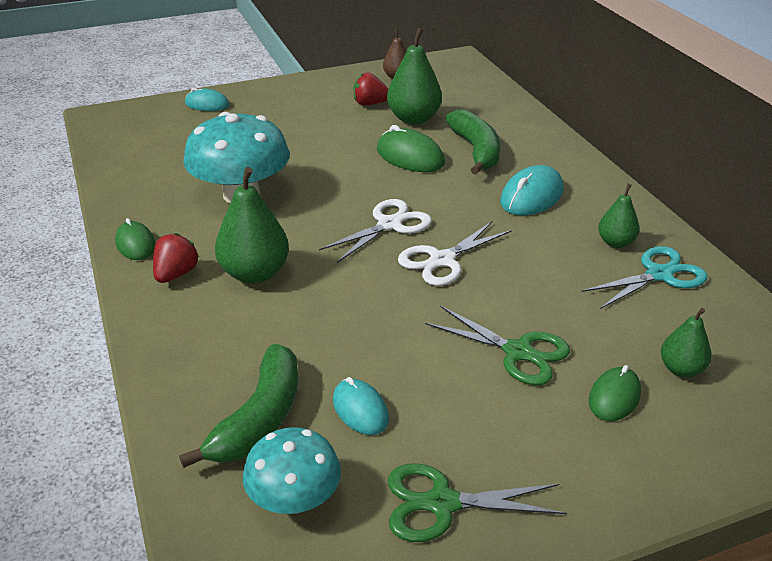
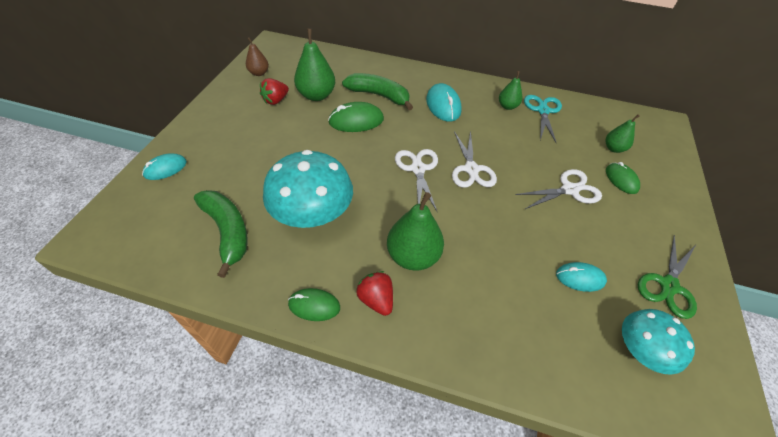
camera: 55 degrees left, 15 degrees up
green banana [179,344,298,468] -> green banana moved to [194,190,248,278]
green scissors [425,306,570,385] -> white scissors [515,169,602,209]

